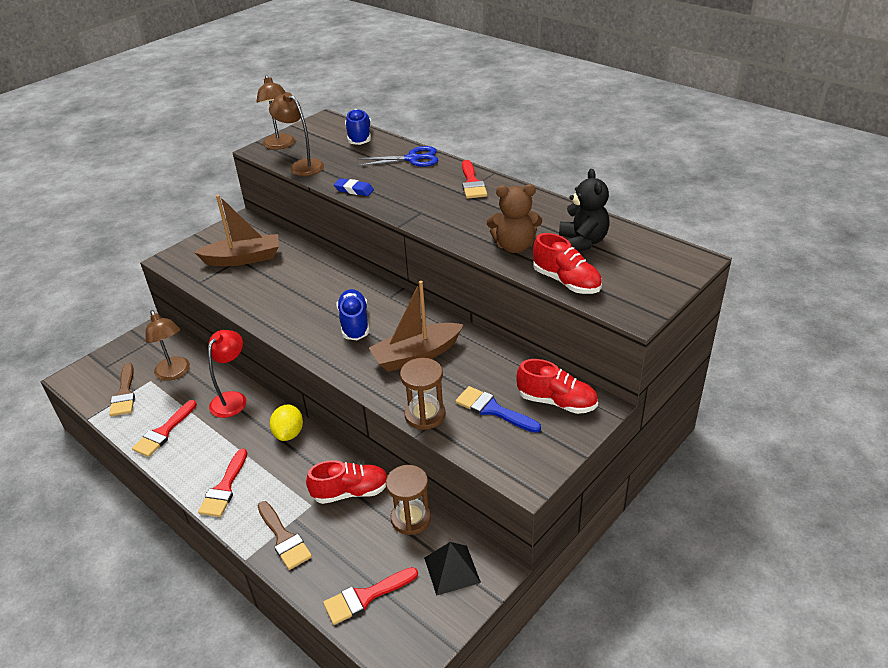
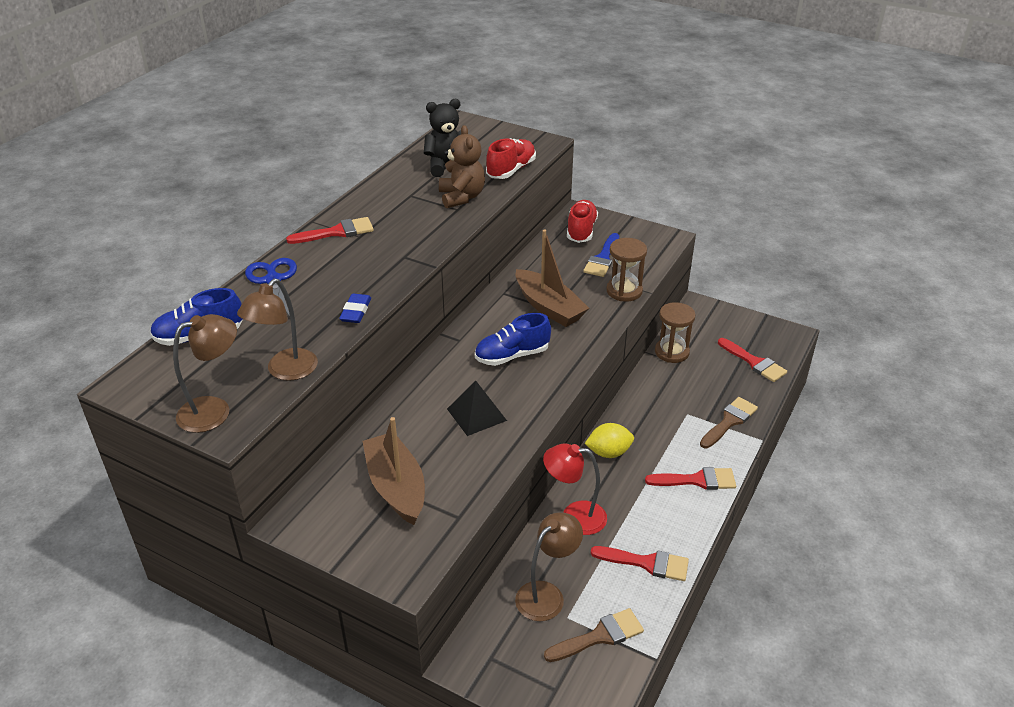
camera: 105 degrees left, 0 degrees up
red shoe [306,460,388,504] -> none
black pyramid [424,542,481,596] -> black pyramid moved to [447,381,507,436]

